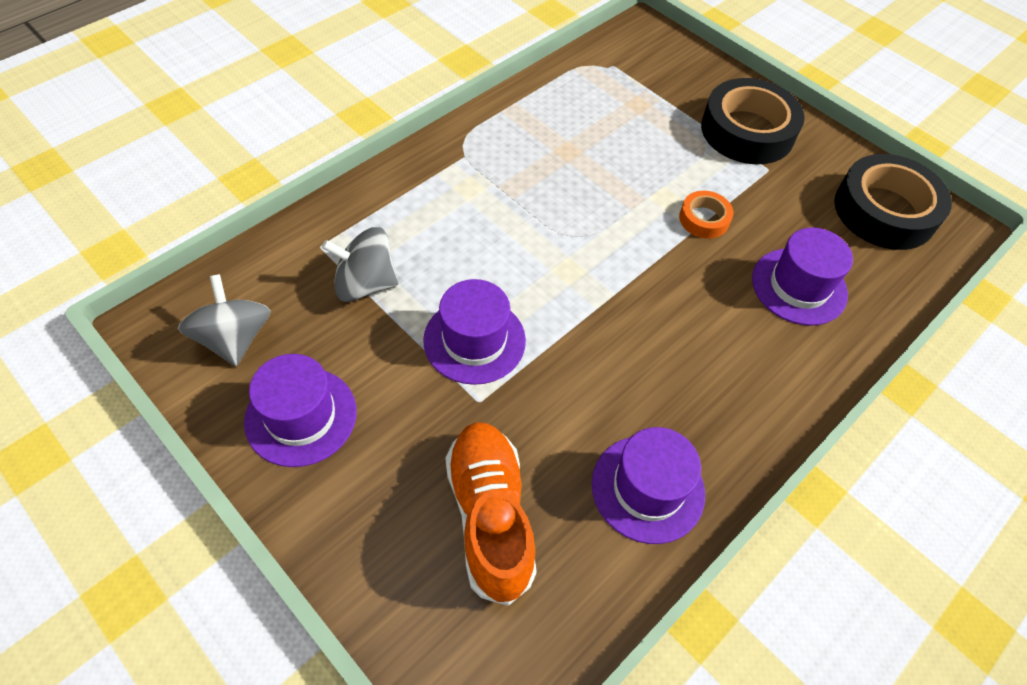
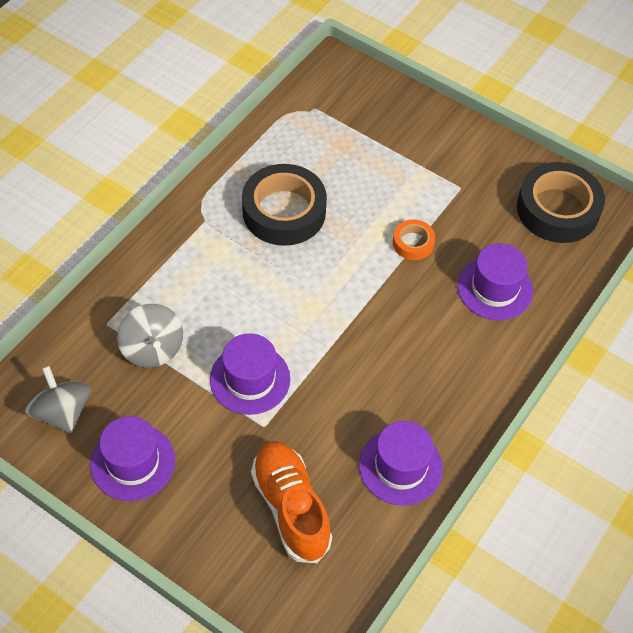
camera: 10 degrees left, 0 degrees up
grey spinning top [322,227,398,302] -> grey spinning top turned 105 degrees counterclockwise [117,304,183,368]
black tape [701,78,805,165] -> black tape moved to [242,164,327,246]

